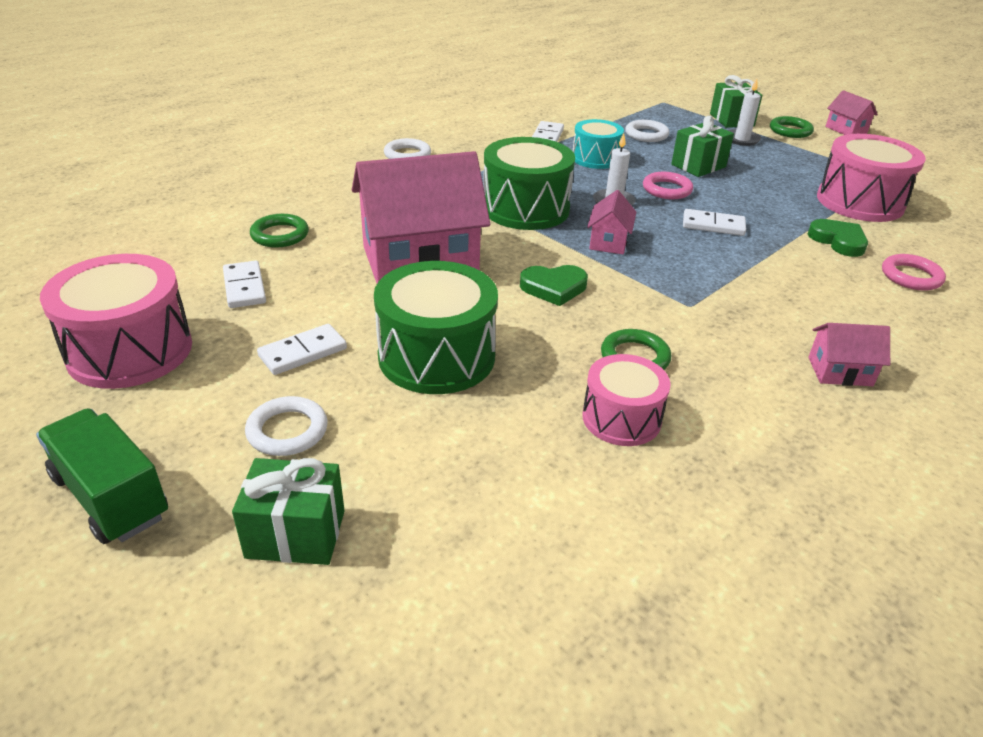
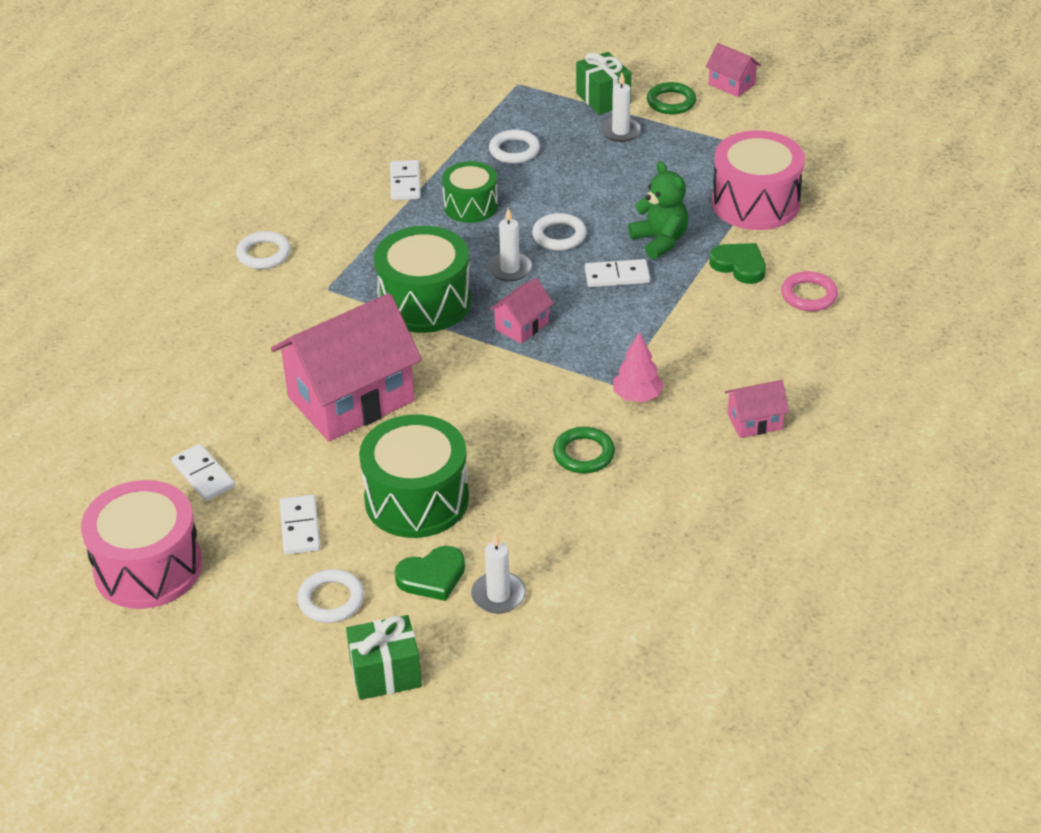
camera: 15 degrees left, 5 degrees up
green truck [36,408,168,544] -> none
green ring [250,214,309,248] -> none
white domino [257,324,347,375] -> white domino turned 45 degrees counterclockwise [280,495,320,555]
green heart [520,265,588,306] -> green heart moved to [394,546,465,601]
turquoise drum [573,119,624,169] -> green drum [442,161,498,223]
pink drum [582,354,670,446] -> none
pink house [587,190,636,254] -> pink house turned 45 degrees clockwise [489,278,554,344]
pink ring [643,172,693,199] -> white ring [532,213,586,250]
green gift [671,116,734,177] -> none
none -> white candle [471,533,526,613]
none -> pink tree [613,331,664,402]
none -> green teddy bear [628,161,688,259]

